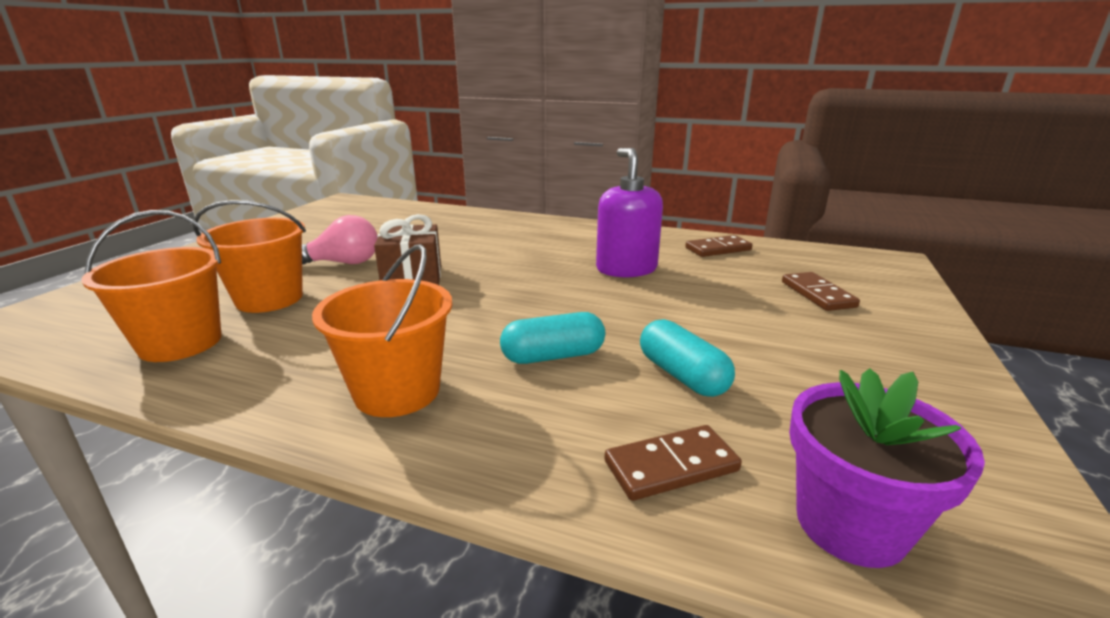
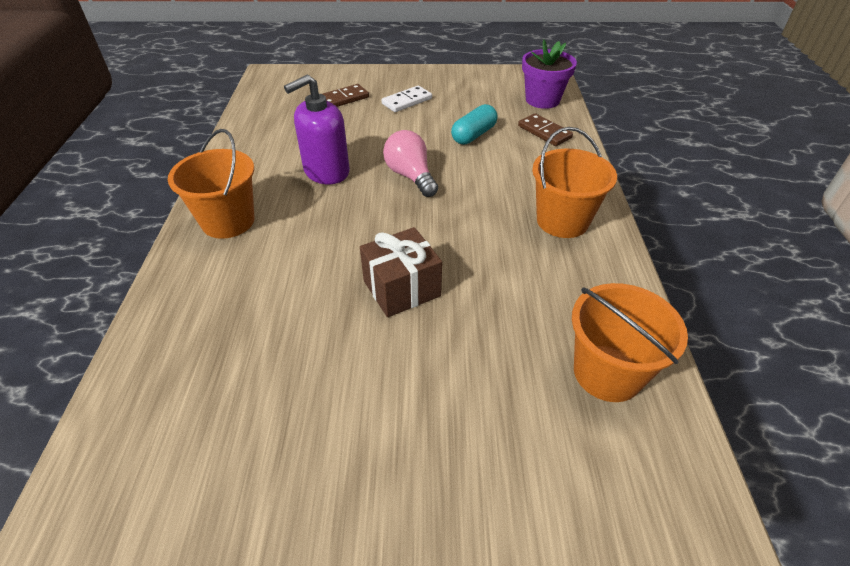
camera: 110 degrees left, 20 degrees up
orange bucket [193,200,306,313] -> orange bucket moved to [168,129,255,239]
pink light bulb [302,215,378,265] -> pink light bulb moved to [383,130,438,197]
turquoise capsule [500,312,605,364] -> none
brown domino [685,235,752,257] -> none
none -> white domino [381,86,432,112]

